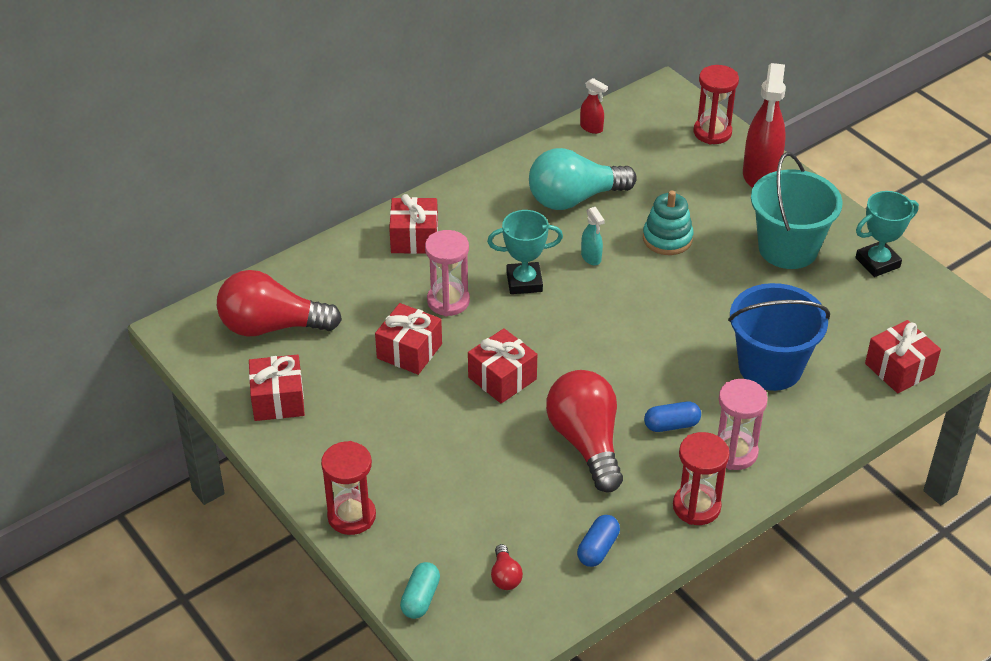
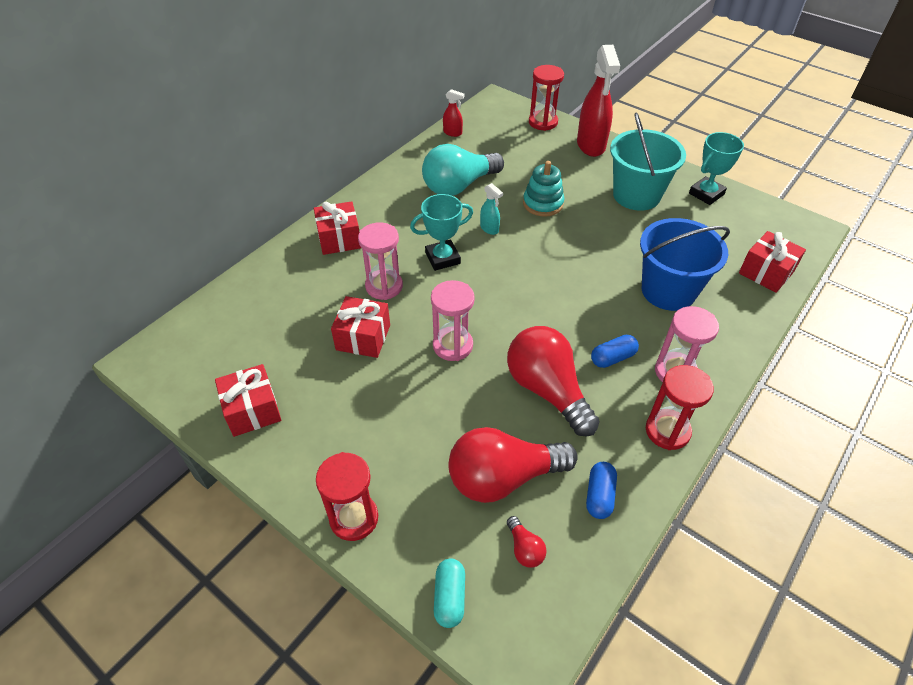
camera: 15 degrees left, 5 degrees up
red light bulb [217,270,342,337] -> red light bulb moved to [448,427,578,503]
red gift [468,328,537,403] -> pink hourglass [431,280,475,361]

